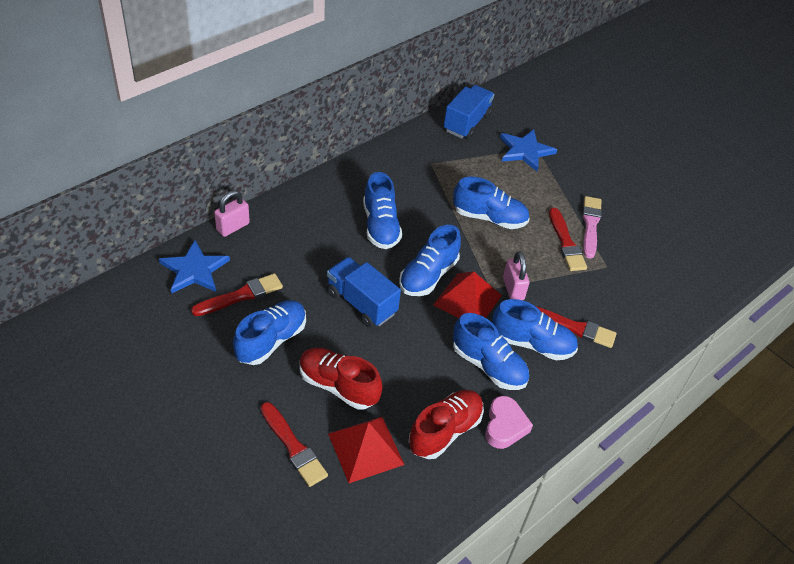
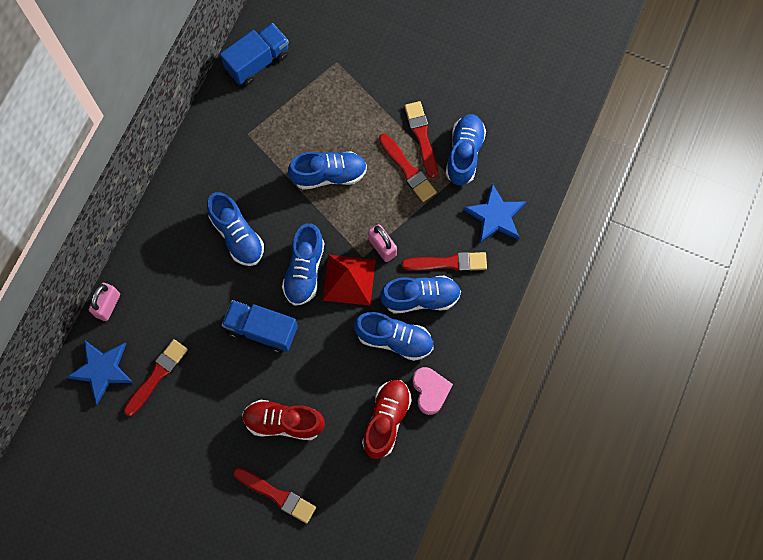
camera: 20 degrees left, 25 degrees up
blue shoe [233,300,306,365] -> blue shoe moved to [446,114,486,185]
red pyramid [328,417,405,483] -> none
blue truck [444,85,494,139] -> blue truck turned 45 degrees clockwise [220,23,289,86]
blue star [500,129,557,171] -> blue star moved to [463,183,527,243]
pink brush [582,196,602,259] -> red brush [404,101,438,178]

